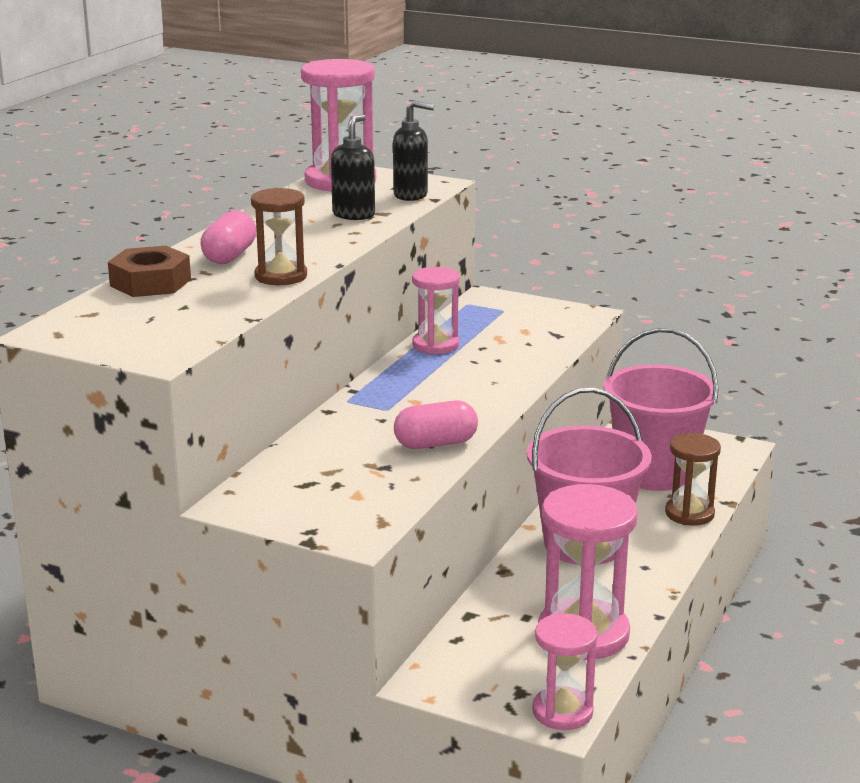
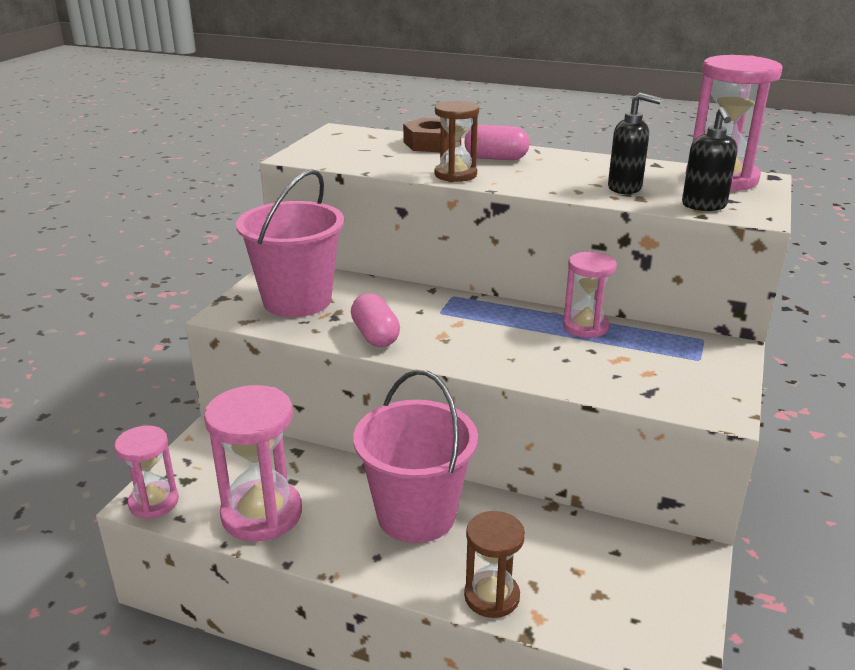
camera: 85 degrees right, 5 degrees up
pink bucket [604,328,719,491] -> pink bucket moved to [236,169,344,317]

